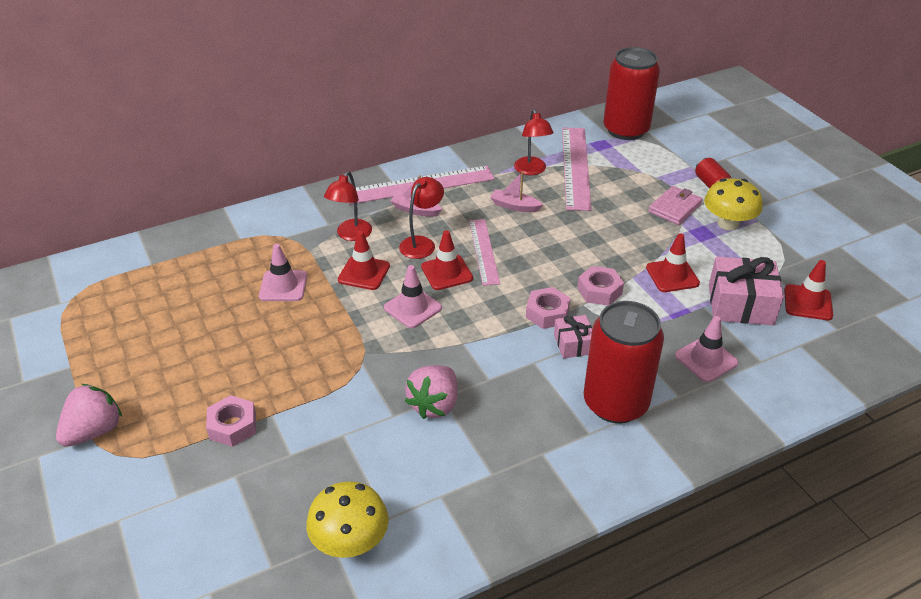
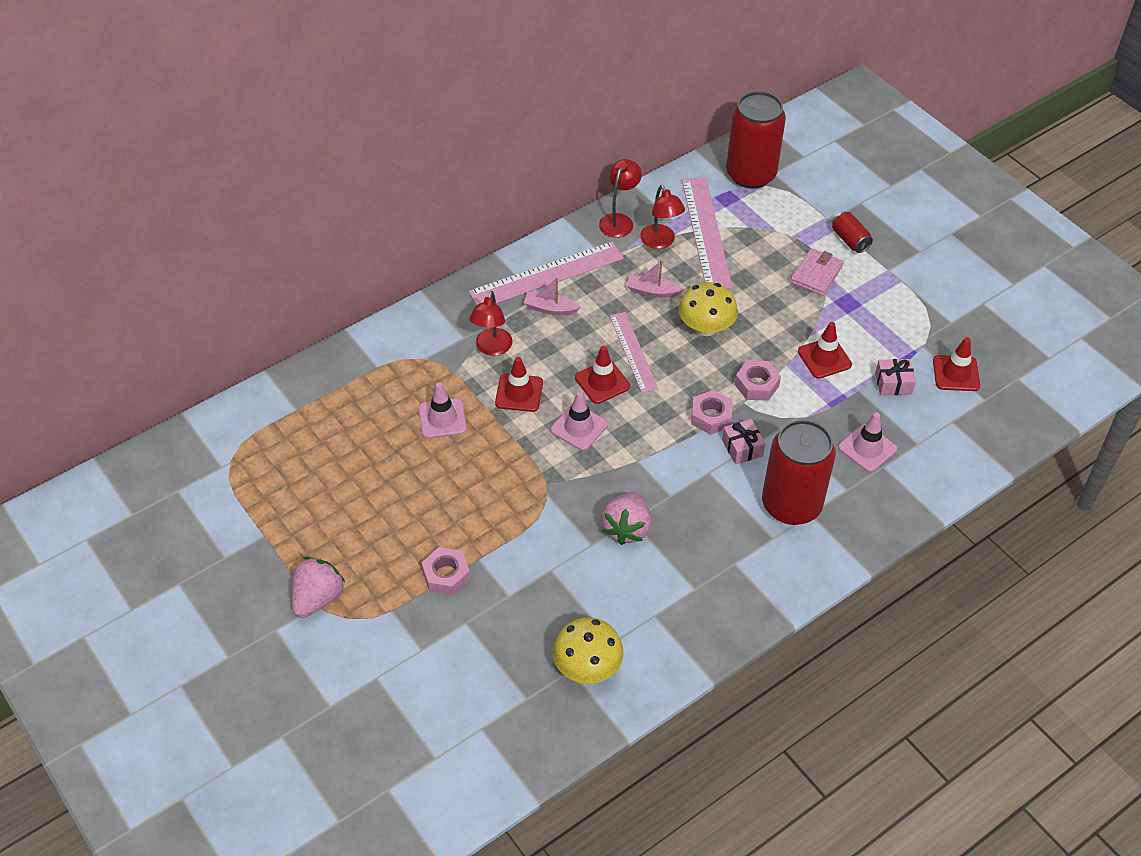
camera: 10 degrees left, 10 degrees up
red lamp [399,177,444,259] -> red lamp moved to [599,159,642,238]
yellow mushroom [704,178,763,230] -> yellow mushroom moved to [678,282,738,336]
pink gift [709,257,784,325] -> pink gift [875,359,916,396], size x0.56

